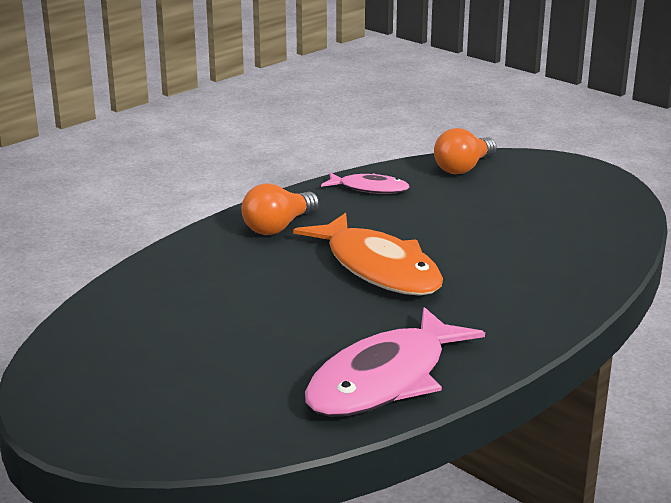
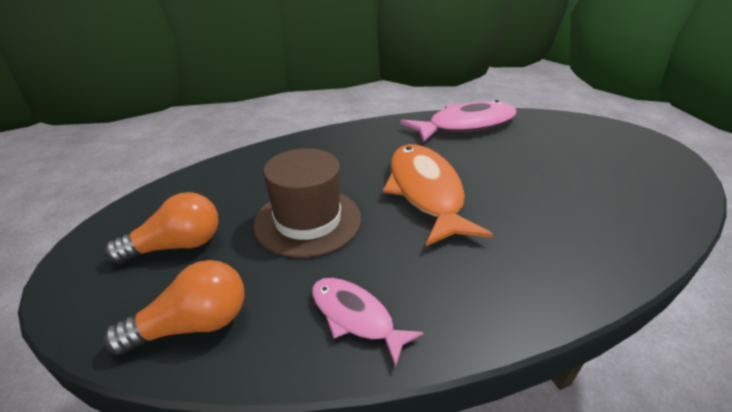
camera: 155 degrees left, 10 degrees up
orange light bulb [241,183,319,235] -> orange light bulb moved to [105,192,219,264]
none -> brown hat [253,148,361,258]

